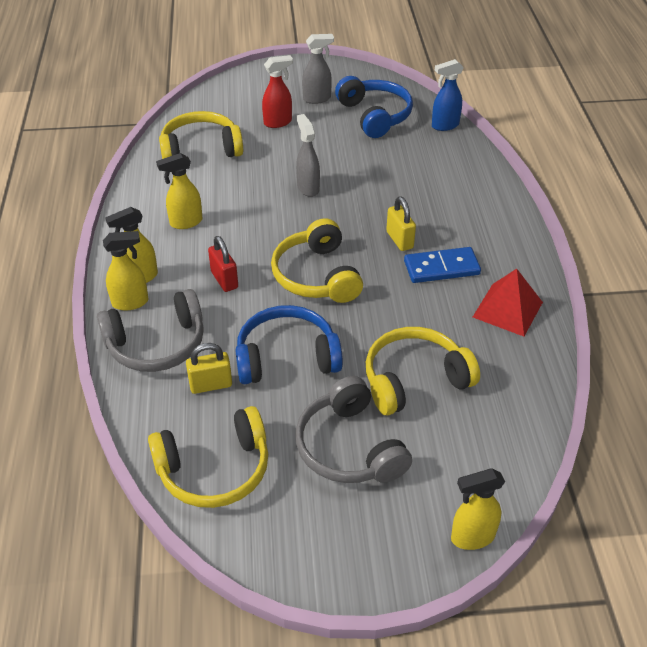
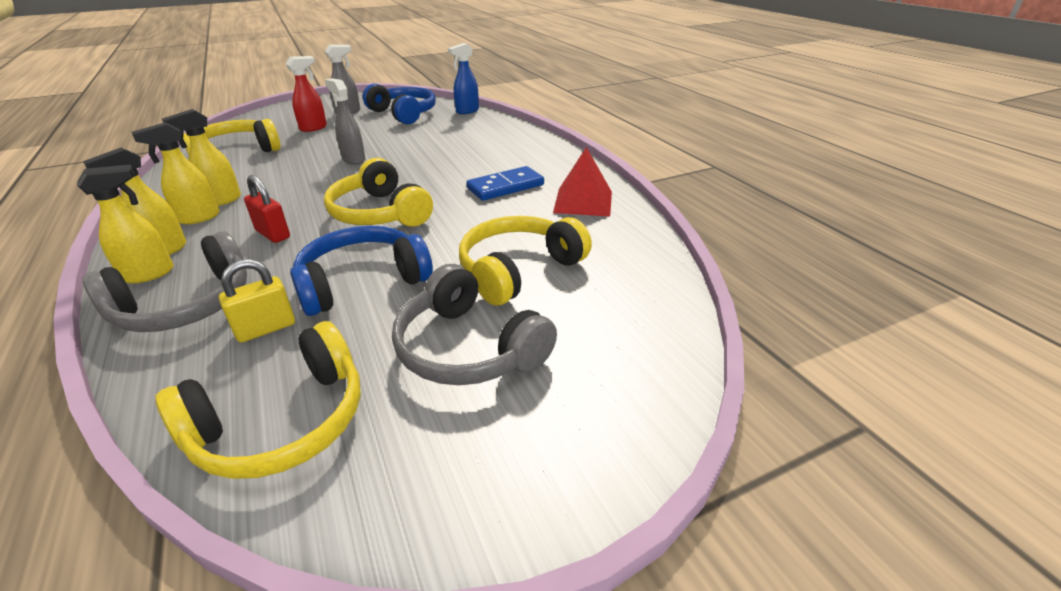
camera: 20 degrees left, 10 degrees down
yellow padlock [386,196,416,251] -> none
yellow spray bottle [451,468,505,550] -> yellow spray bottle moved to [132,122,220,224]

